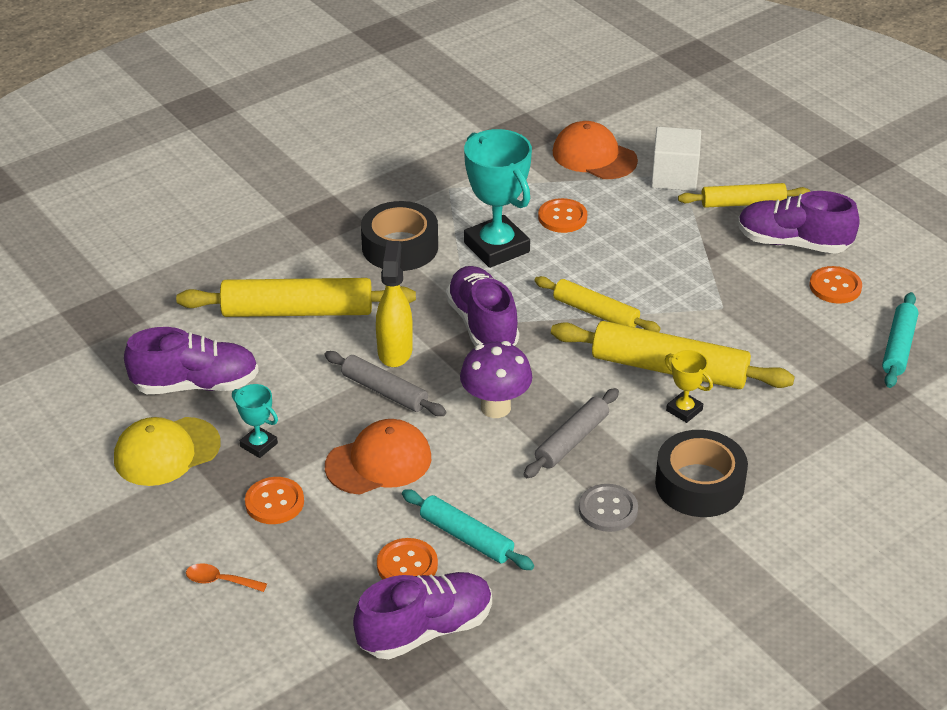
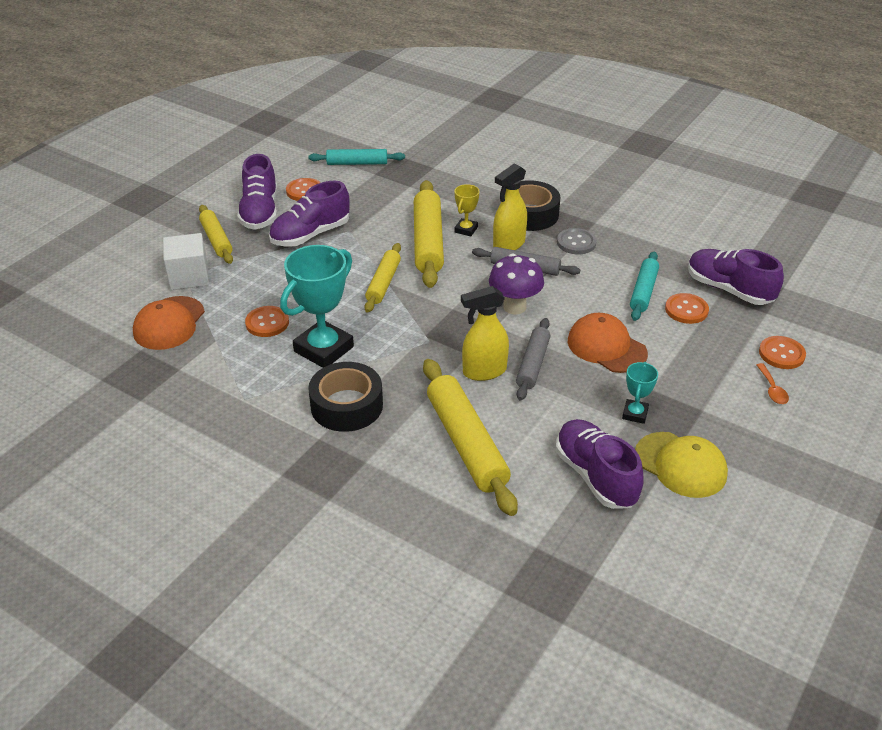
camera: 110 degrees left, 0 degrees up
orange button [245,477,304,524] -> orange button moved to [759,336,806,369]
purple shoe [446,266,519,346] -> purple shoe moved to [269,181,349,247]
none -> yellow spray bottle [493,164,527,250]

